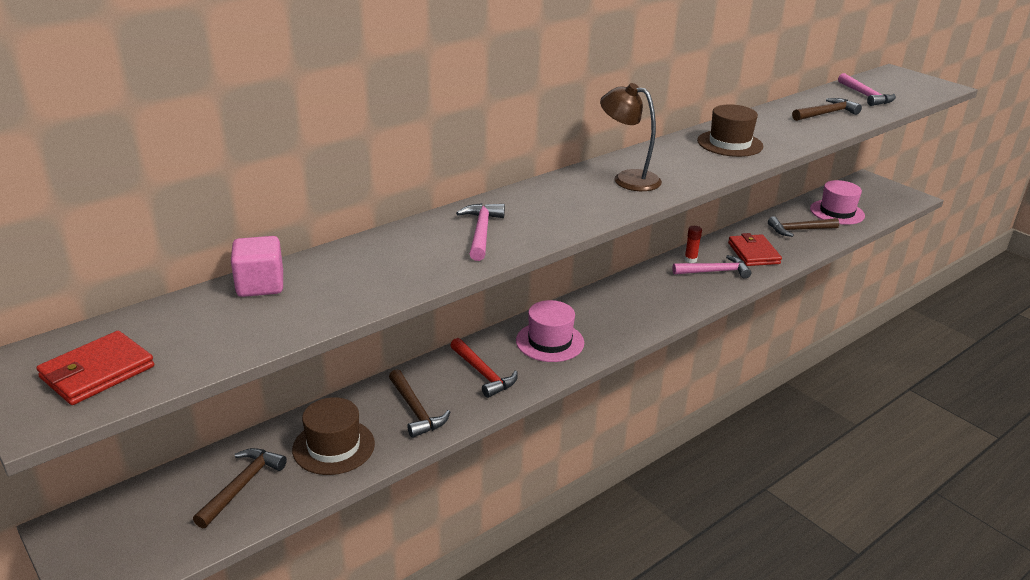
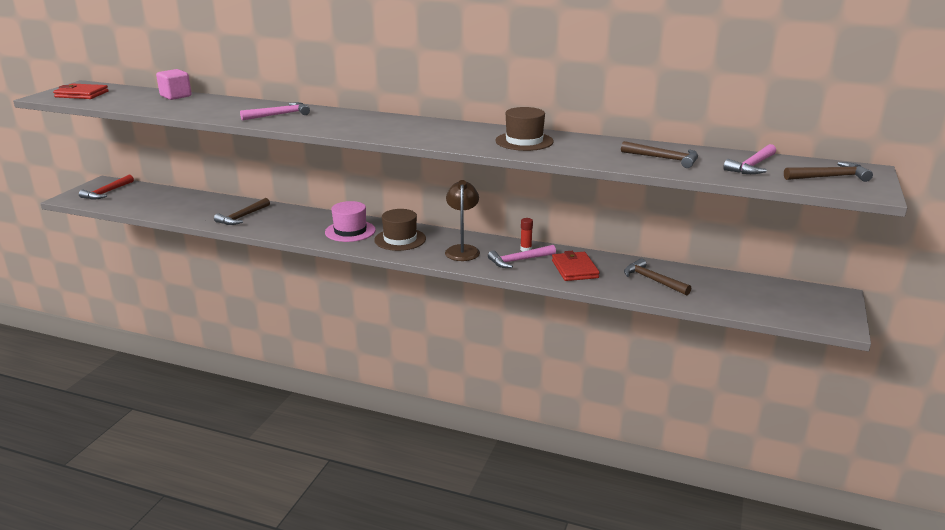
camera: 60 degrees right, 5 degrees down
brown hammer [193,448,287,528] -> brown hammer moved to [784,162,873,182]
brown hat [292,397,375,475] -> brown hat moved to [374,209,426,251]
red hammer [450,338,518,398] -> red hammer moved to [79,175,134,200]
brown lamp [600,83,662,191] -> brown lamp moved to [445,180,480,261]
pink hammer [672,255,751,279] -> pink hammer turned 105 degrees clockwise [488,245,556,268]
red wallet [728,233,782,266] -> red wallet turned 60 degrees counterclockwise [552,251,600,281]
pink hat [810,180,865,225] -> none

